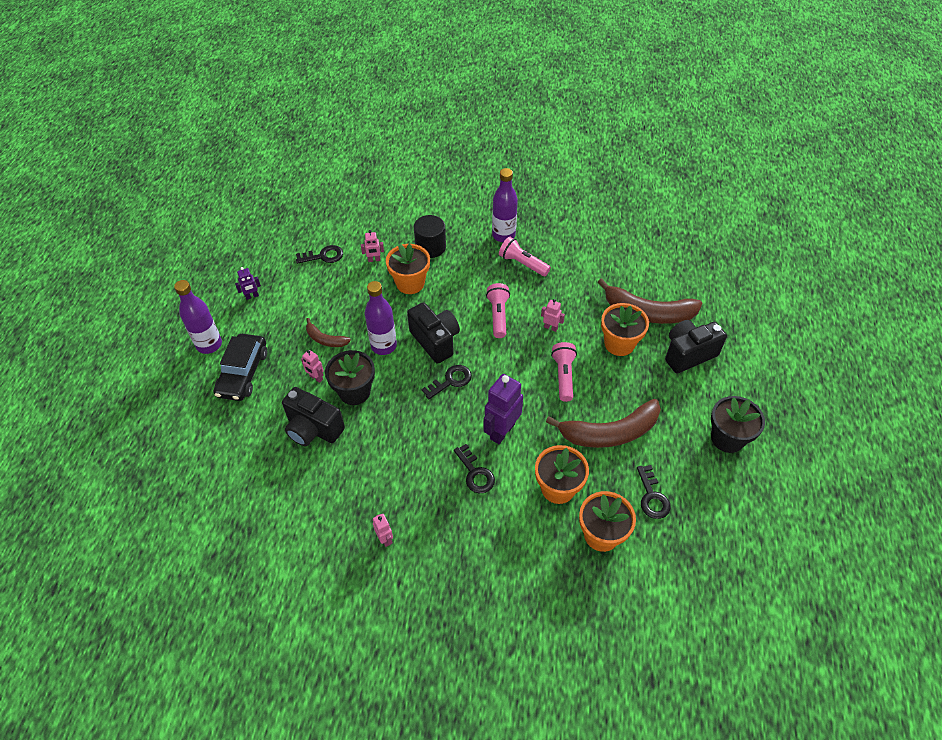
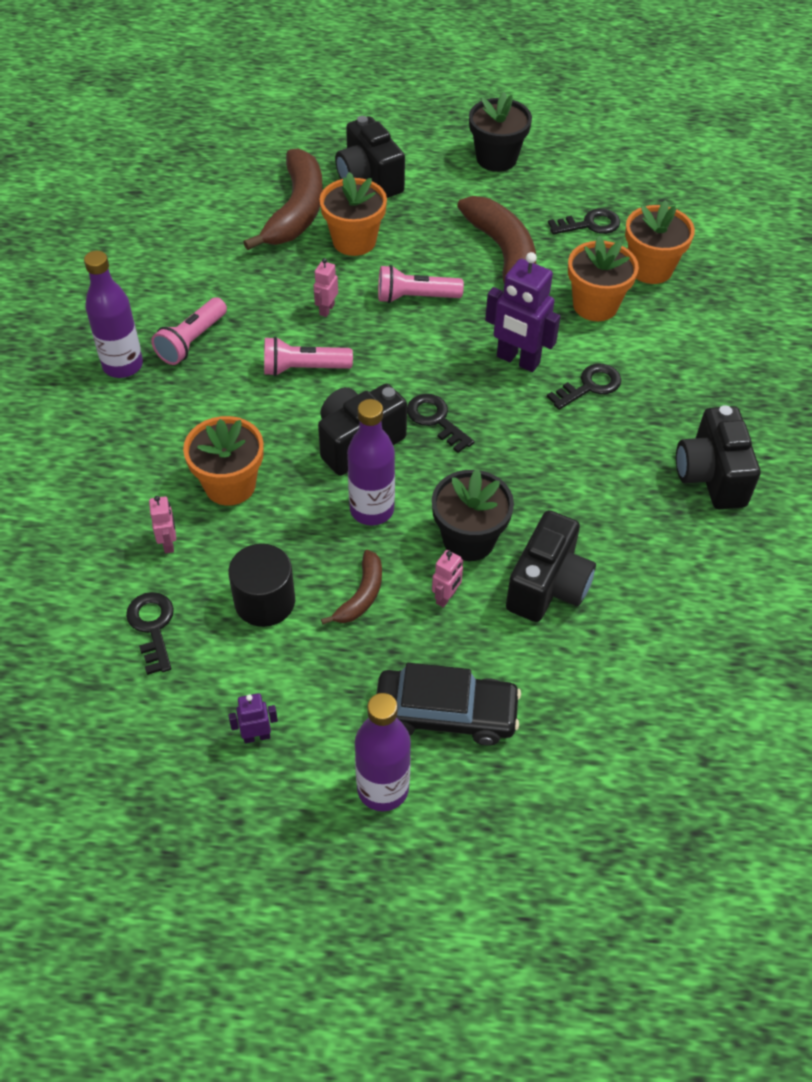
camera: 95 degrees left, 0 degrees up
purple robot [235,267,261,300] -> purple robot turned 75 degrees counterclockwise [228,693,278,743]
pink robot [373,514,393,547] -> black camera [676,405,760,509]
black cylinder [414,215,446,258] -> black cylinder moved to [228,544,295,627]

